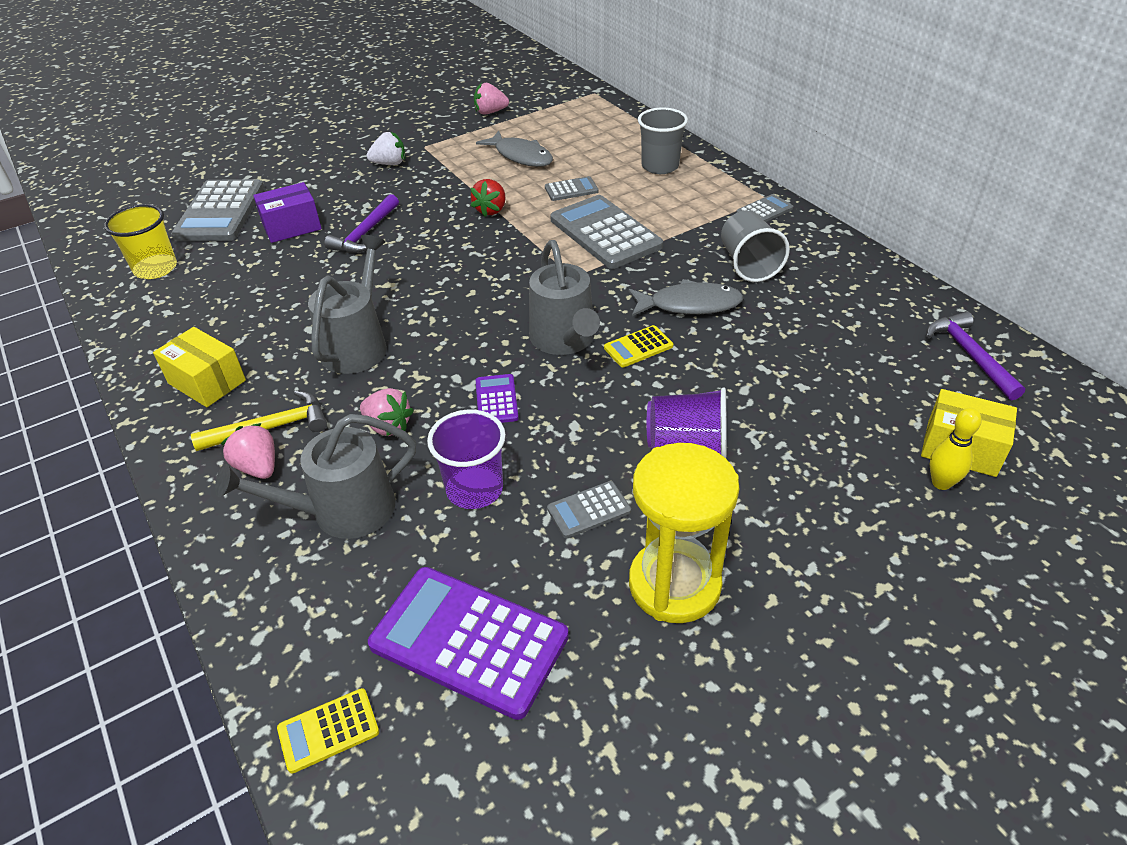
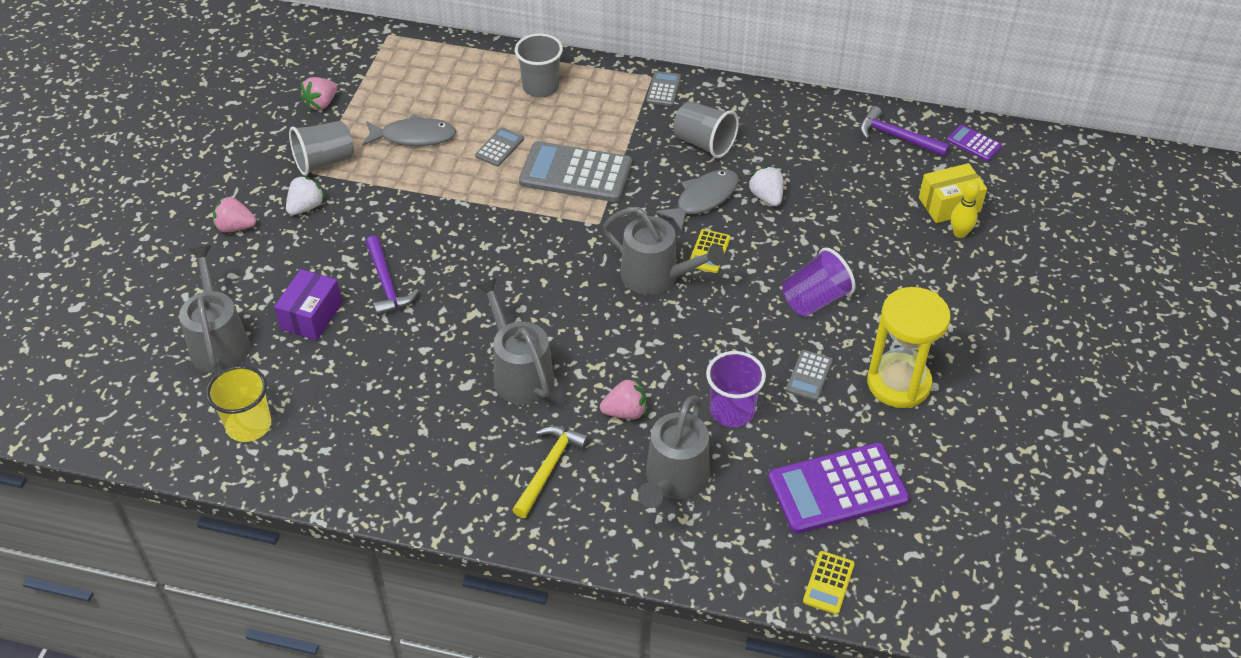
camera: 45 degrees left, 5 degrees up
yellow box [153,327,246,407] -> none
grey calculator [171,179,264,241] -> grey watering can [179,246,250,373]
pink strawberry [221,423,275,479] -> pink strawberry moved to [213,196,256,232]
red strawberry [470,179,506,217] -> none
purple calculator [476,374,519,423] -> purple calculator moved to [947,124,1002,161]
none -> grey cup [289,121,354,176]
none -> white strawberry [748,166,783,206]

